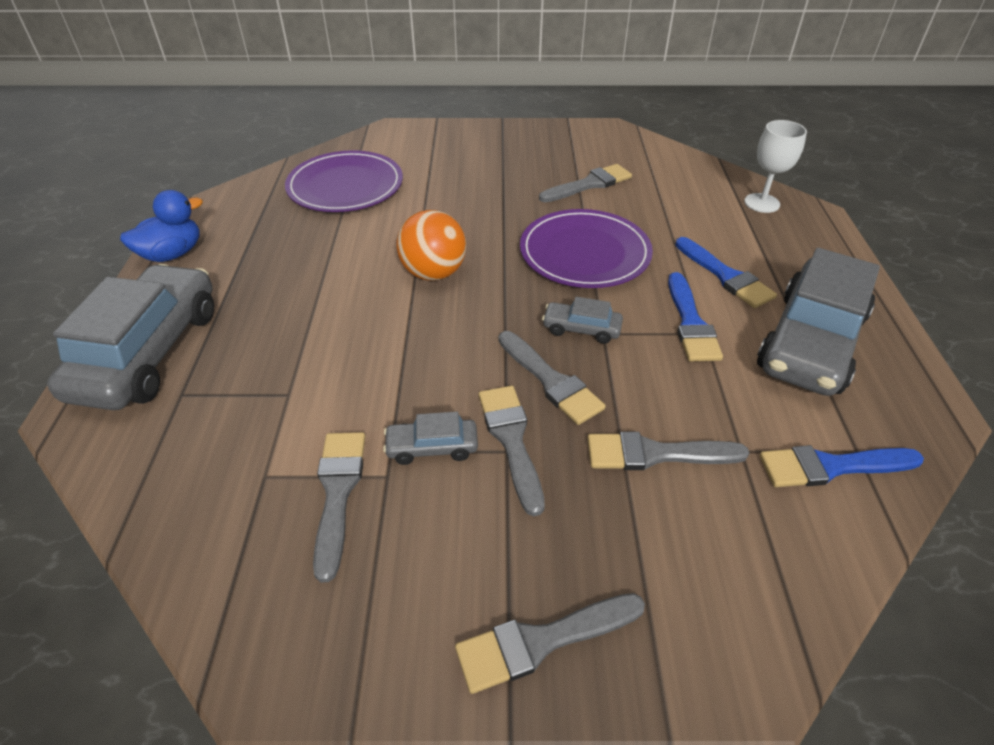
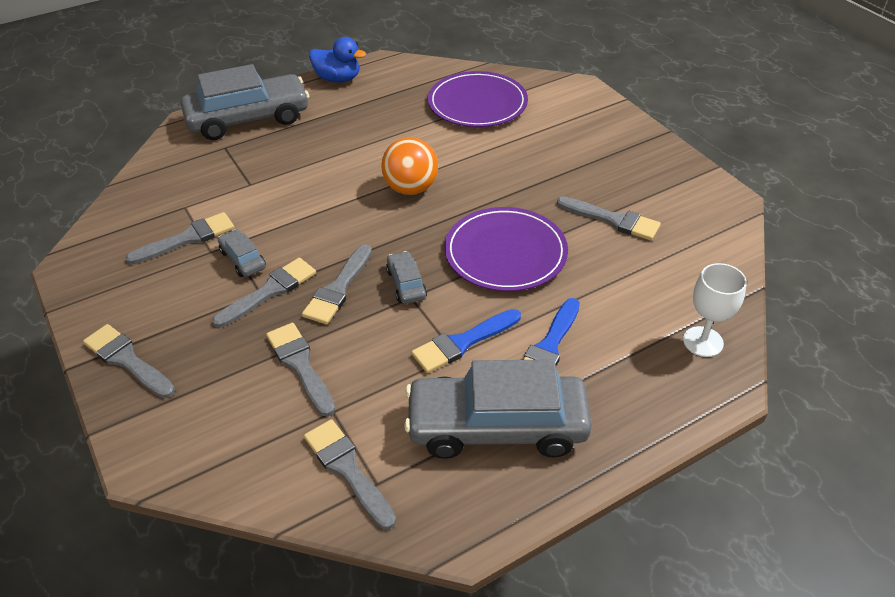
camera: 60 degrees right, 0 degrees up
blue brush [760,445,924,487] -> grey brush [304,419,396,530]

